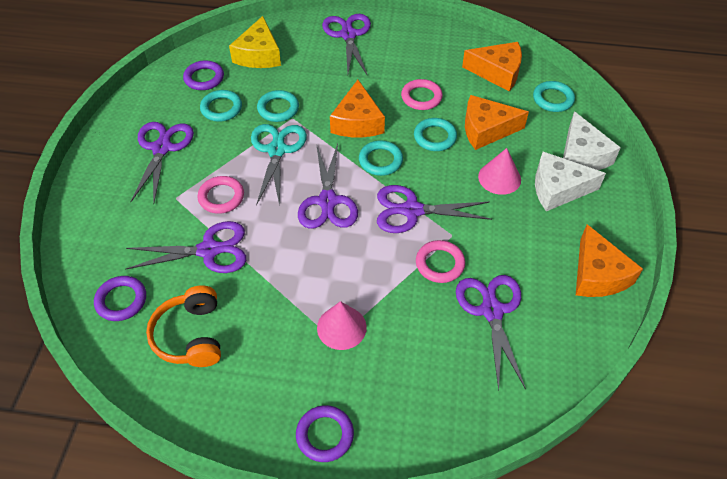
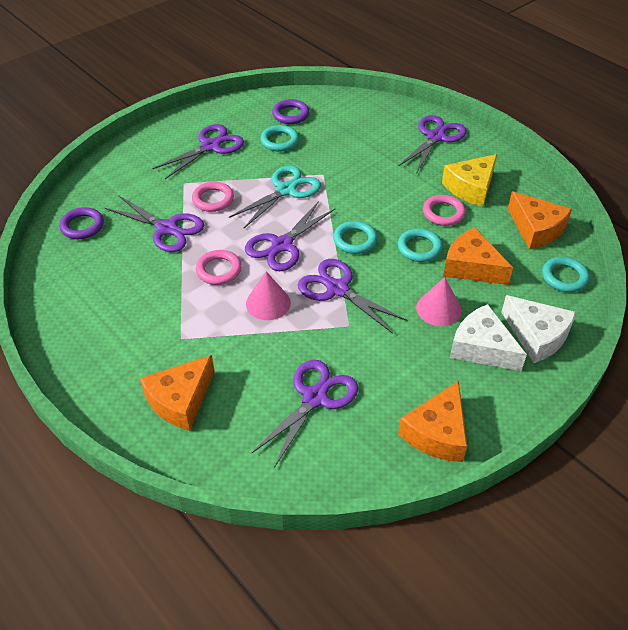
camera: 40 degrees right, 5 degrees down
orange headphones [146,285,221,367] -> none
yellow cheese [229,16,281,68] -> yellow cheese moved to [442,154,497,207]
turquoise ring [257,90,299,122] -> none
purple ring [296,405,354,462] -> none
pink cone [317,301,367,350] -> pink cone moved to [246,271,291,320]
orange cheese [330,80,385,137] -> orange cheese moved to [140,355,215,431]
pink ring [416,240,465,283] -> pink ring moved to [196,250,242,285]
white cheese [563,111,621,170] -> white cheese turned 75 degrees counterclockwise [501,295,576,363]

